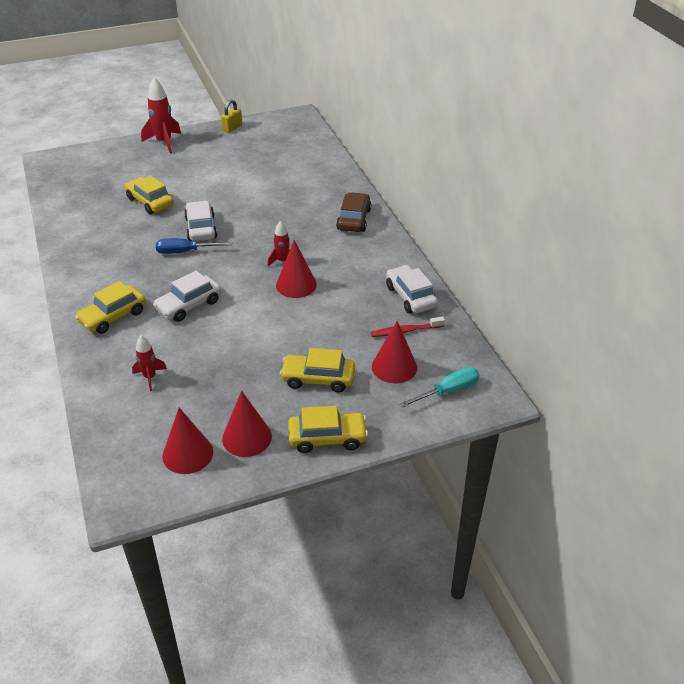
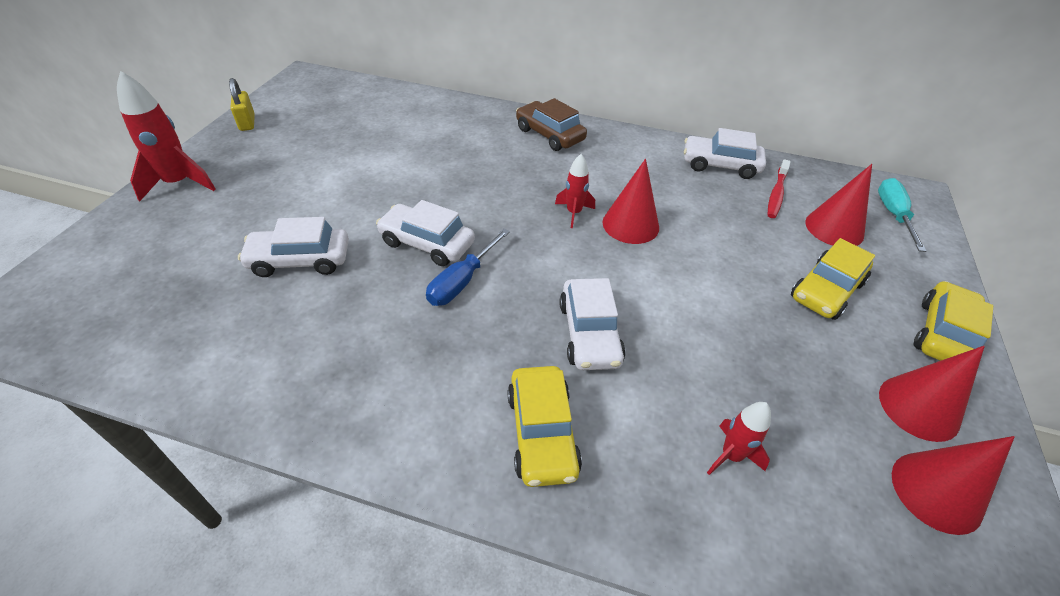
camera: 55 degrees left, 5 degrees up
yellow car [125,176,174,214] -> white car [238,217,349,277]

